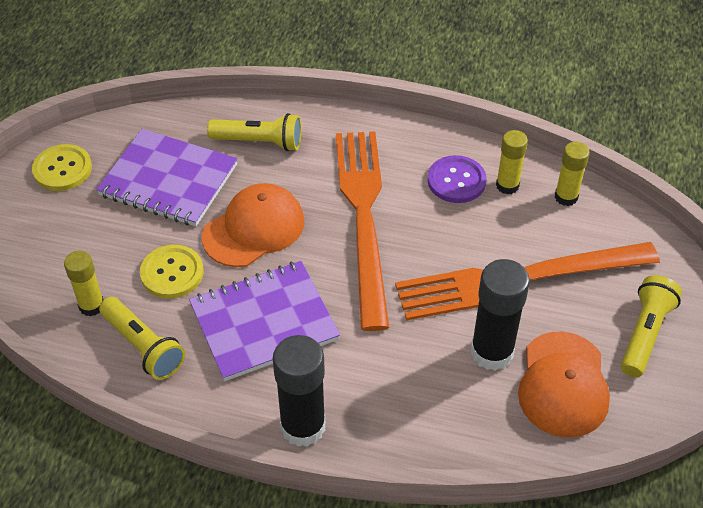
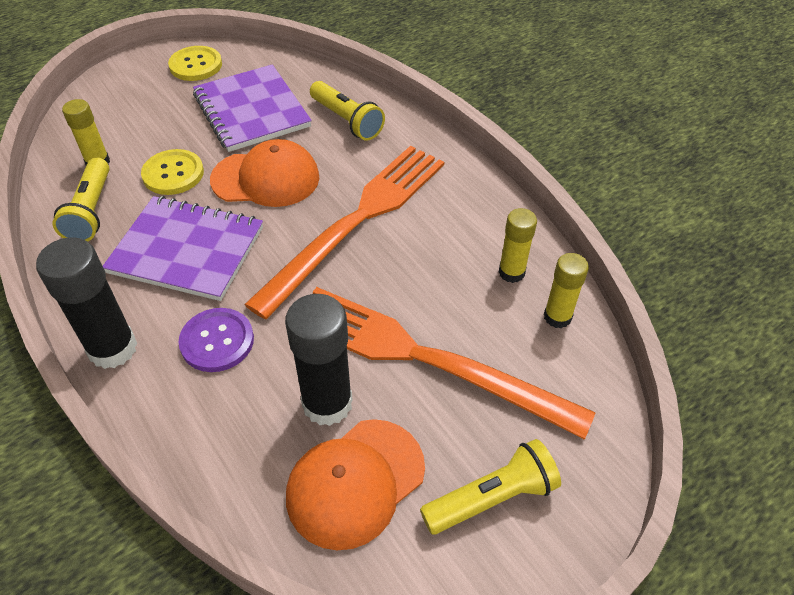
camera: 40 degrees right, 0 degrees up
purple button [428,155,487,203] -> purple button moved to [178,308,254,372]

